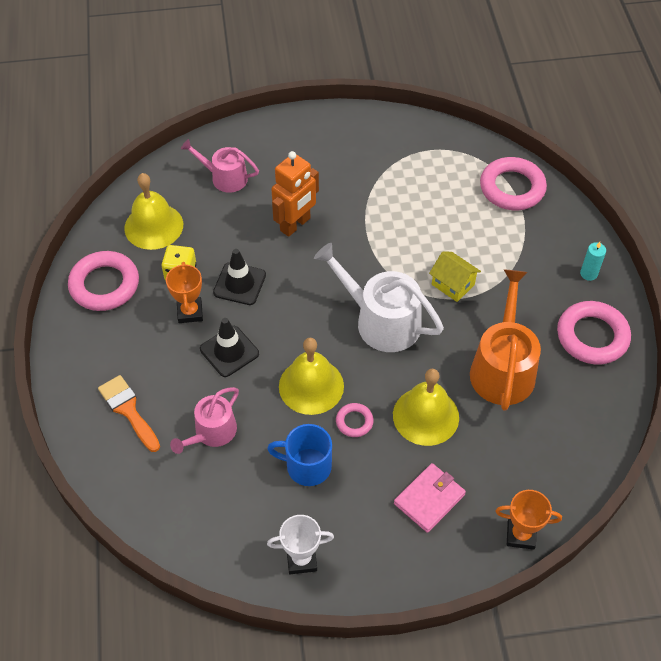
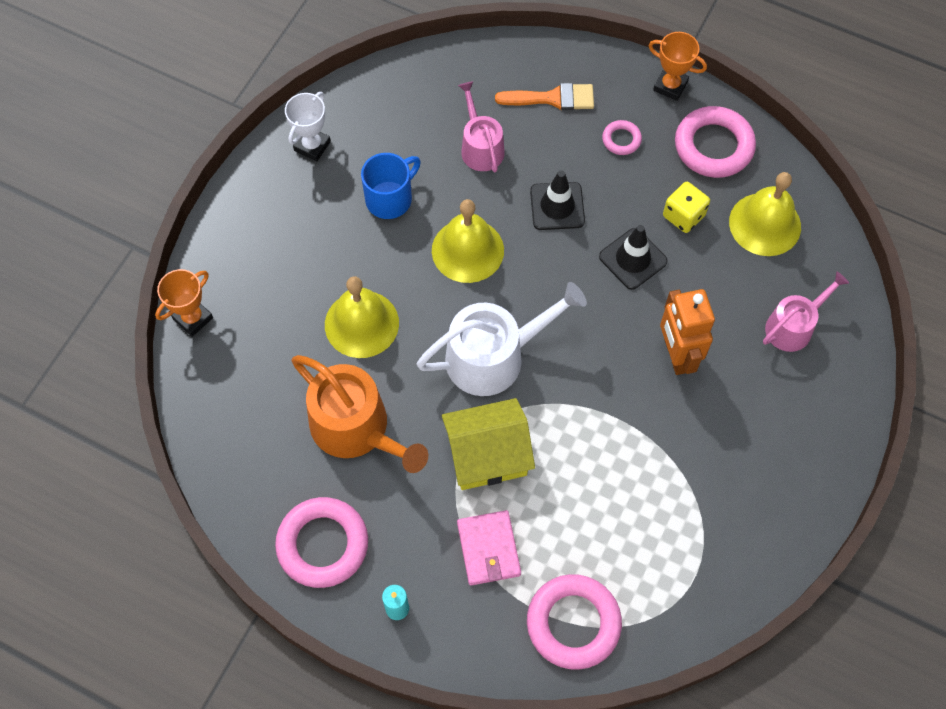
camera: 125 degrees right, 10 degrees up
orange trophy [166,262,203,323] -> orange trophy moved to [648,32,707,101]
pink ring [336,403,374,437] -> pink ring moved to [602,120,642,155]
pink wallet [394,463,466,533] -> pink wallet moved to [457,510,521,586]
yellow house [429,252,481,302] -> yellow house [442,398,535,490], size x1.62

